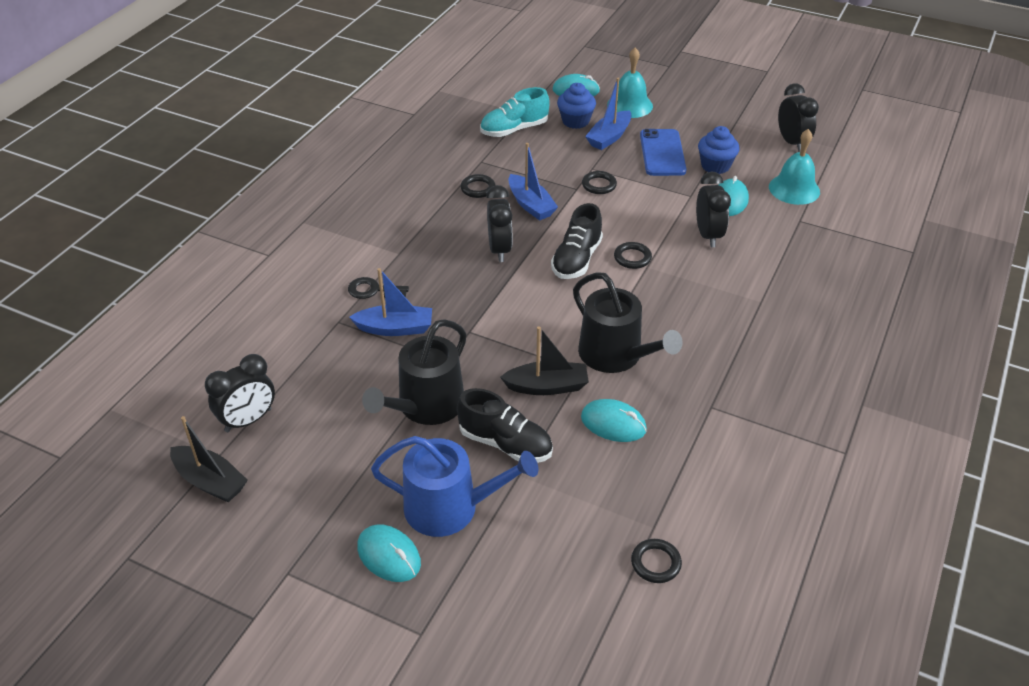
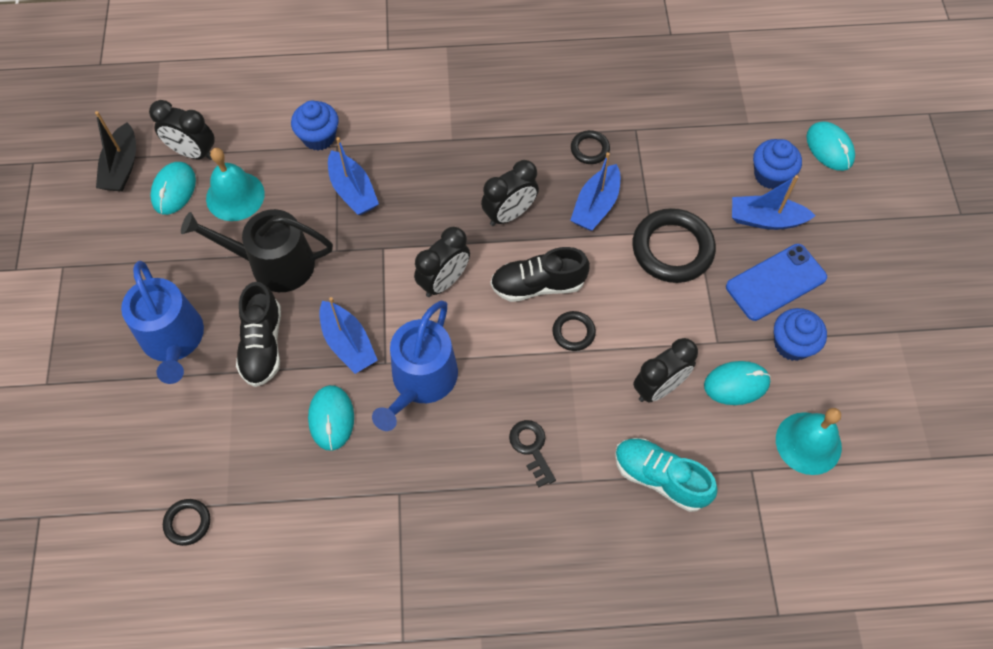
camera: 60 degrees right, 20 degrees up
black key [348,277,409,299] -> black key moved to [509,420,556,487]
turquoise mouse [357,524,421,582] -> turquoise mouse moved to [150,162,196,215]
turquoise shoe [480,87,550,137] -> turquoise shoe moved to [615,438,718,512]
black boat [500,326,589,395] -> blue boat [319,297,378,374]
black watering can [573,272,683,373] -> blue watering can [372,301,458,431]
black ring [582,171,617,194] -> black ring [632,208,716,283], size x2.00
turquoise bell [607,48,653,118] -> turquoise bell moved to [206,148,265,221]
black clock [778,83,819,152] -> black clock moved to [414,227,470,297]
none -> blue cupcake [291,101,339,151]

